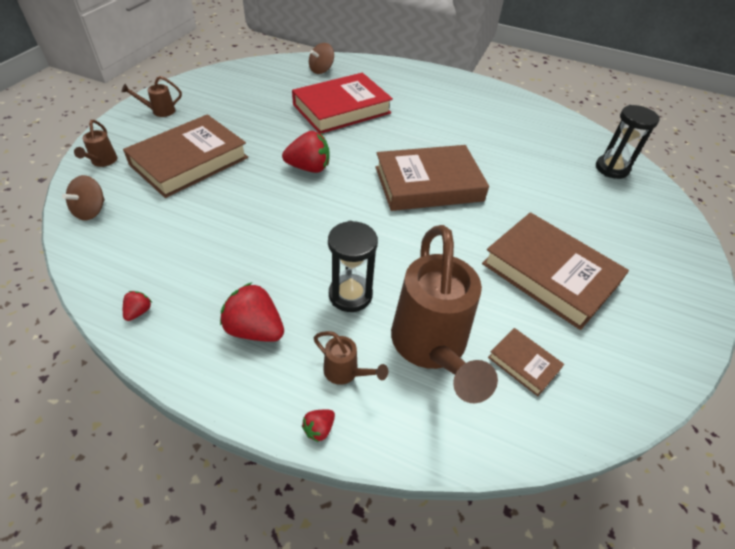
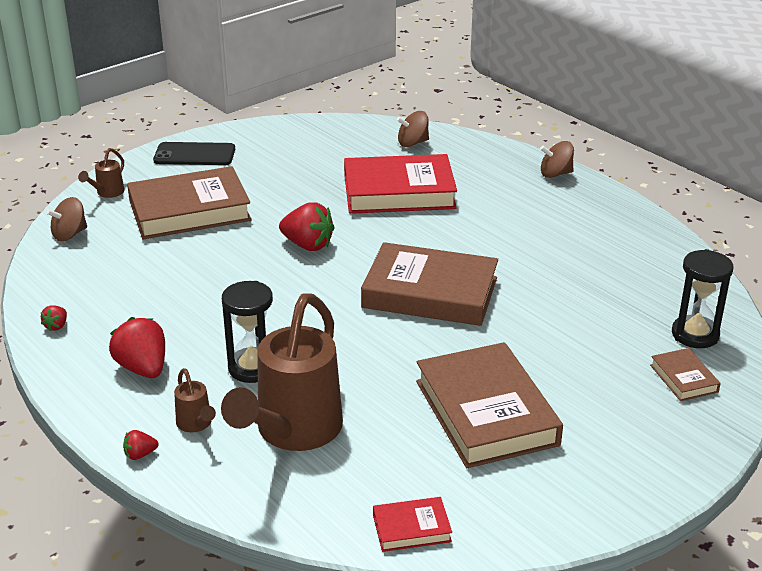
camera: 30 degrees right, 15 degrees down
brown watering can [121,76,182,117] -> black phone [153,142,235,165]
red strawberry [123,291,152,321] -> red strawberry turned 150 degrees clockwise [41,305,67,331]
brown book [488,328,564,396] -> brown book moved to [650,348,721,401]
none -> red book [373,497,452,552]
none -> brown spinning top [540,141,574,178]

